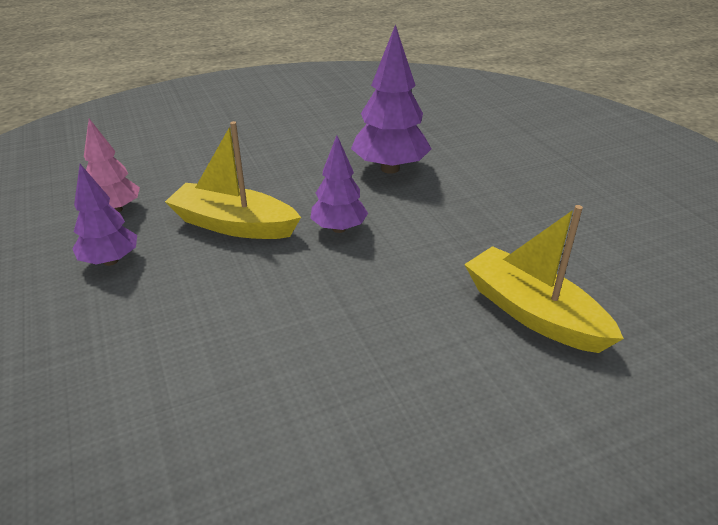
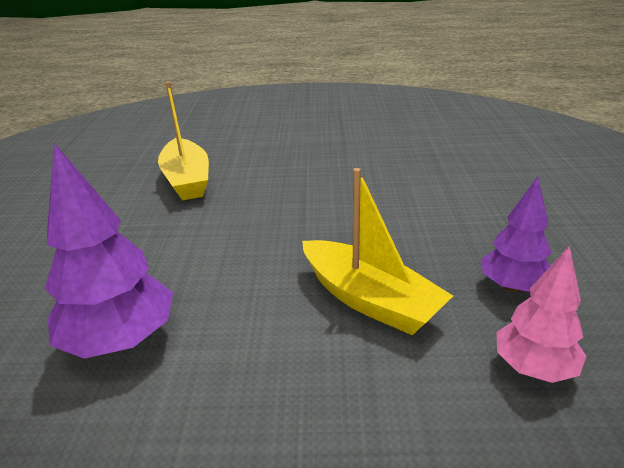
camera: 155 degrees left, 5 degrees down
purple tree [310,136,368,233] -> none

